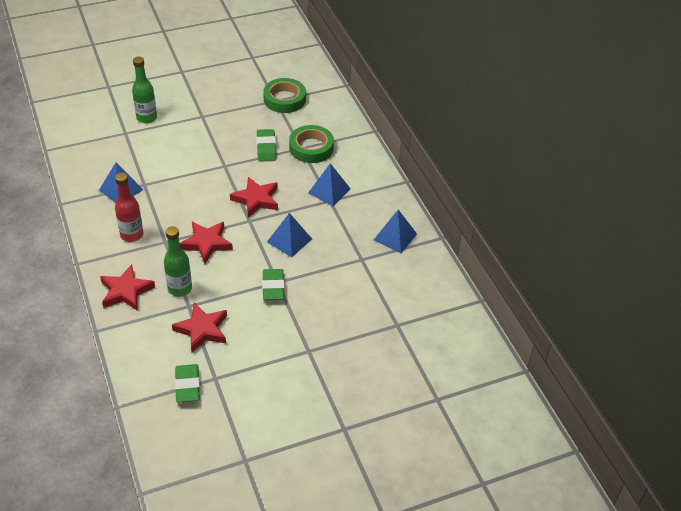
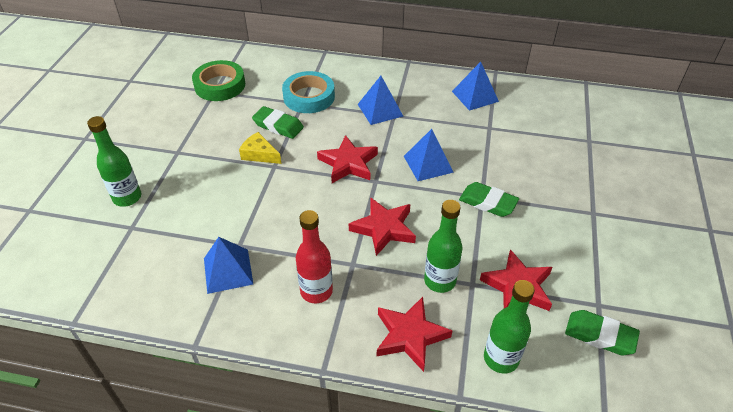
camera: 55 degrees left, 0 degrees up
green tape [289,125,334,163] -> turquoise tape [282,71,335,113]
none -> yellow cheese [239,132,281,164]
none -> green bottle [484,280,535,374]

